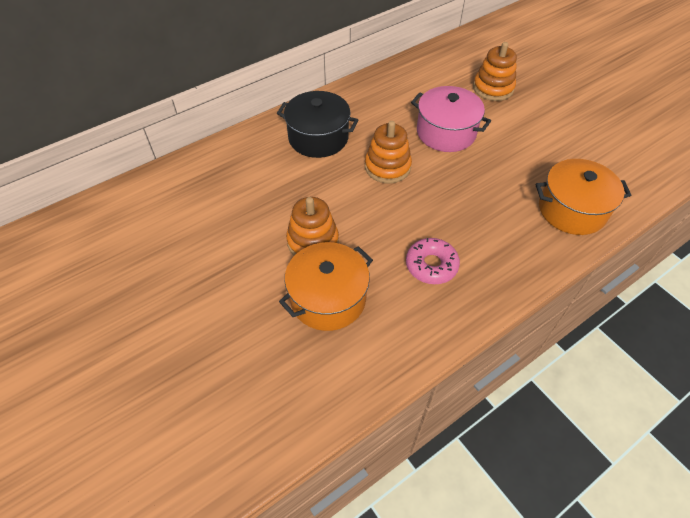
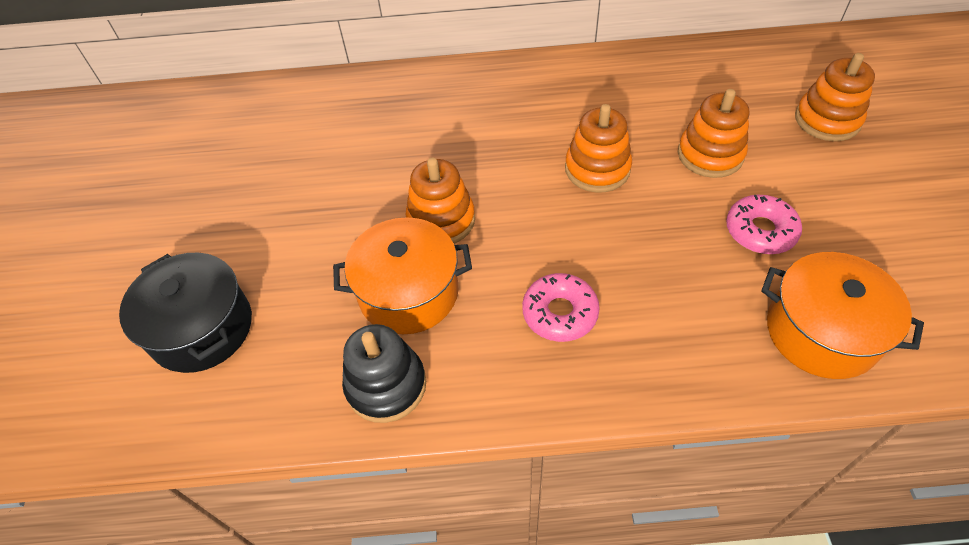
camera: 35 degrees right, 0 degrees up
black pot [277,91,358,158] -> black pot moved to [119,253,252,373]
pink pot [411,86,491,152] -> orange stacking toy [678,89,749,178]
none -> black stacking toy [342,324,426,423]
none -> pink donut [726,195,802,254]

